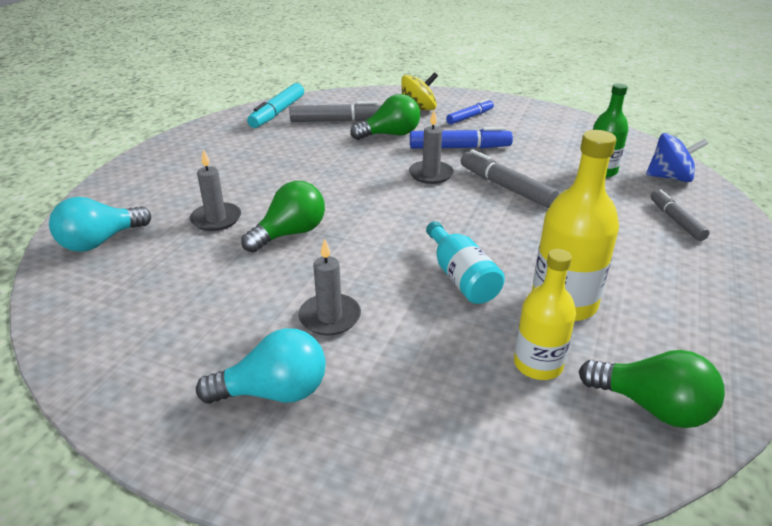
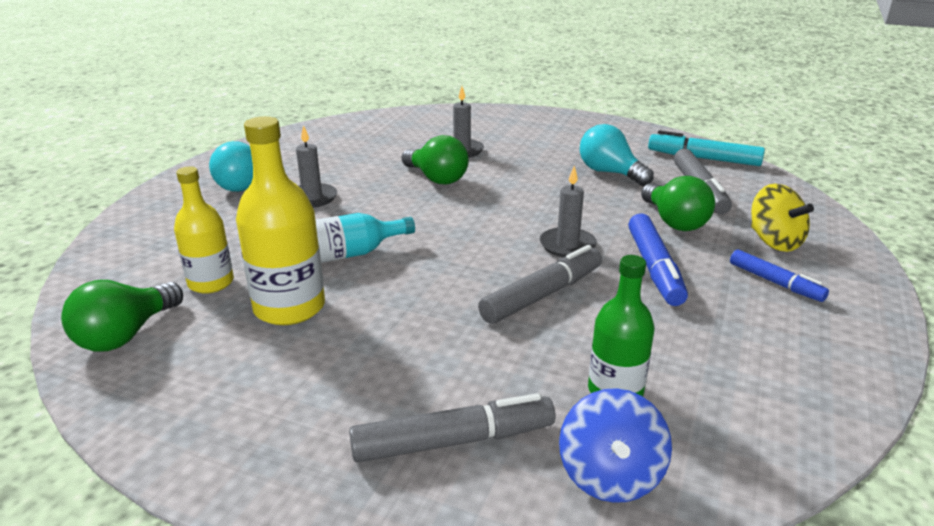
camera: 90 degrees right, 5 degrees down
turquoise light bulb [49,197,151,252] -> turquoise light bulb moved to [580,124,654,186]
grey marker [651,189,710,241] -> grey marker [349,393,555,463], size x1.53

